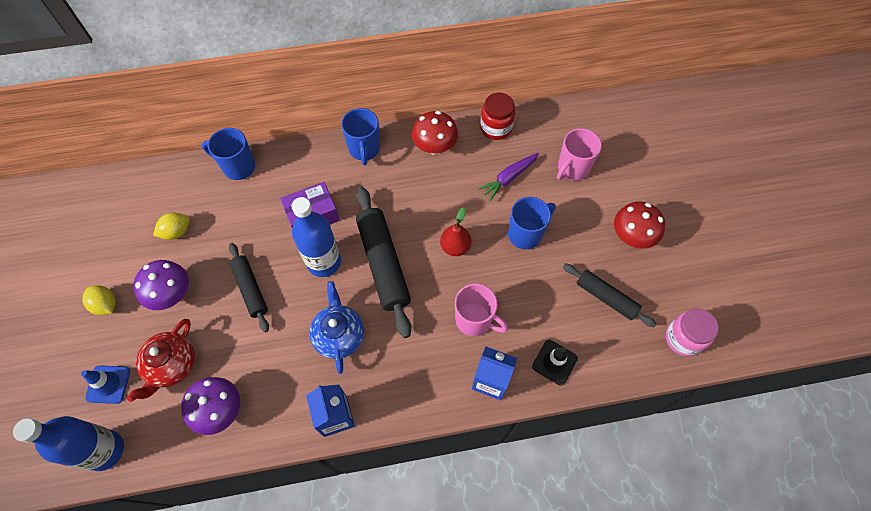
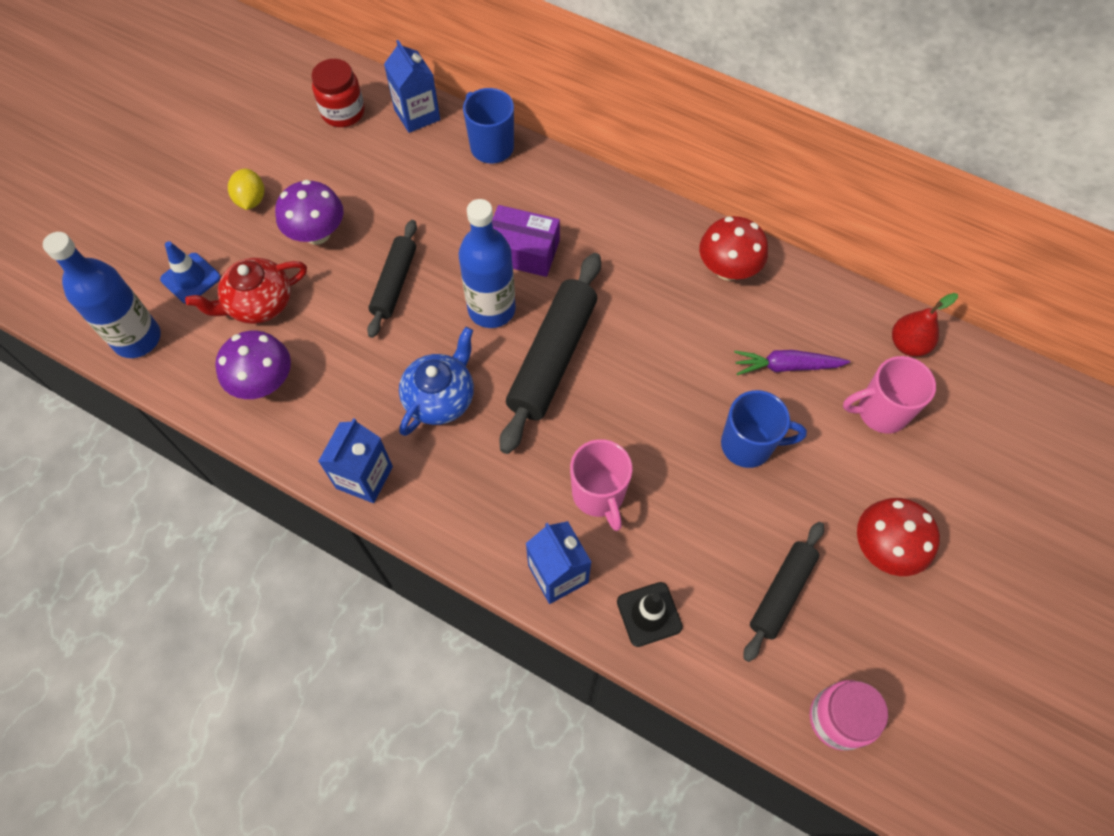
camera: 40 degrees right, 0 degrees up
yellow lemon [153,213,190,240] -> none
blue mug [341,108,380,165] -> none
red pear [440,207,472,256] -> red pear moved to [892,293,958,357]
red jar [480,93,515,140] -> red jar moved to [312,59,365,127]
black rolling pin [563,263,656,327] -> black rolling pin turned 45 degrees clockwise [744,522,824,662]
none -> blue carton [384,40,440,133]

